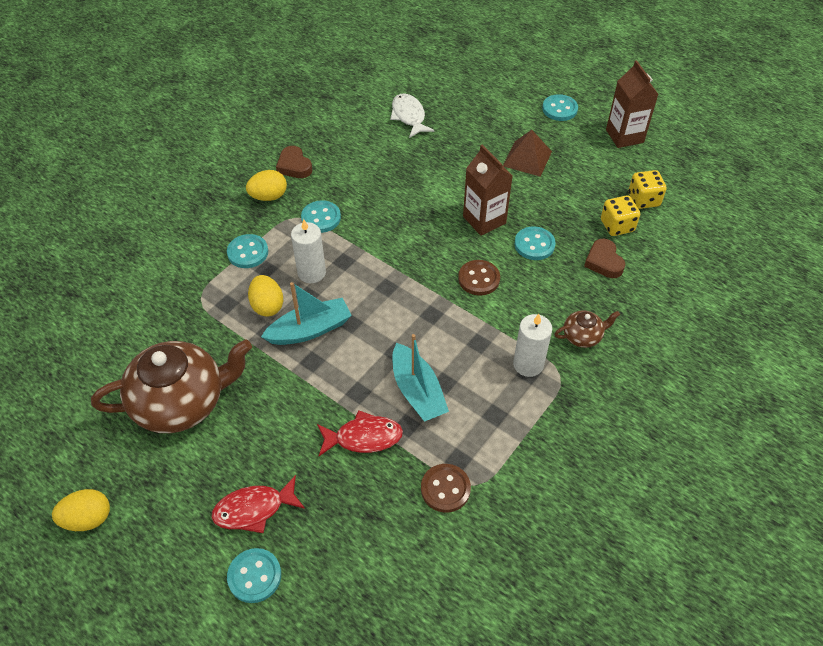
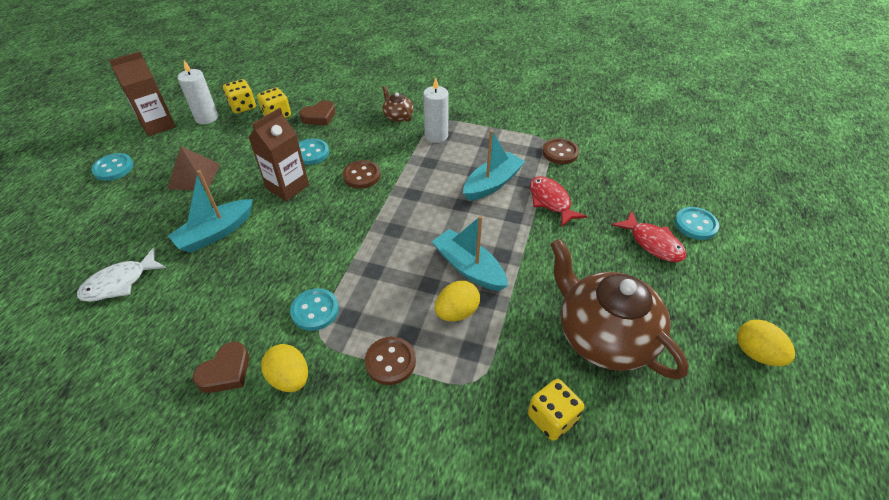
camera: 110 degrees left, 5 degrees down
turquoise button [227,234,268,268] -> brown button [365,337,416,385]
white candle [291,219,326,283] -> white candle moved to [177,60,218,124]
none -> turquoise boat [168,170,253,253]
none -> yellow dice [528,379,584,441]

